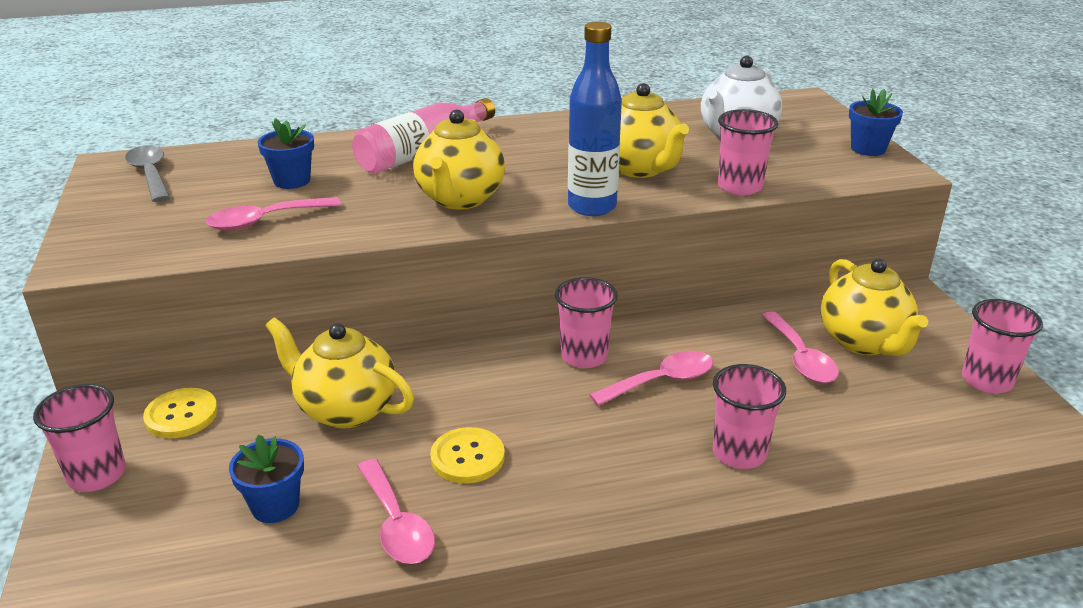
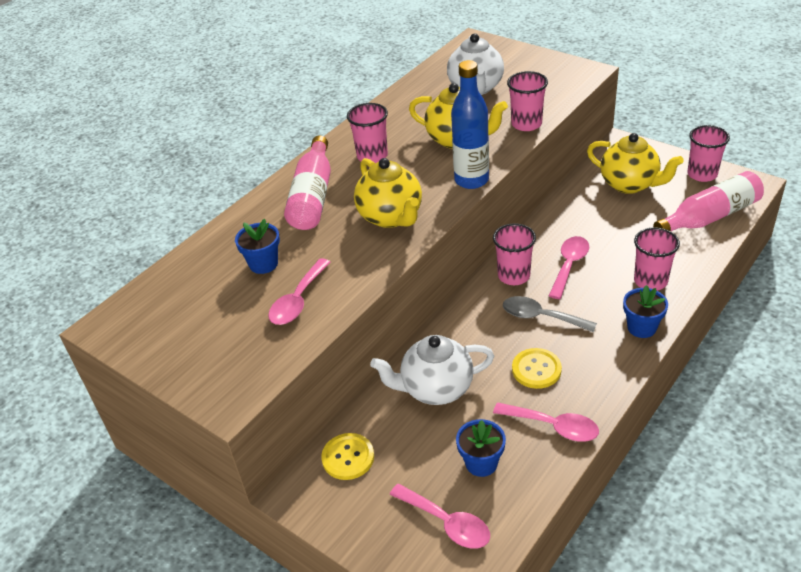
camera: 35 degrees left, 10 degrees up
pink cup [33,384,126,492] -> pink cup moved to [347,103,388,163]
grey spoon [125,145,170,202] -> grey spoon moved to [503,296,597,332]
yellow teapot [265,317,414,429] -> white teapot [370,335,494,405]
pink spoon [761,311,839,383] -> pink spoon moved to [390,484,490,549]
blue flower pot [849,89,903,156] -> blue flower pot moved to [623,285,668,338]
none -> pink bottle [653,171,764,231]

